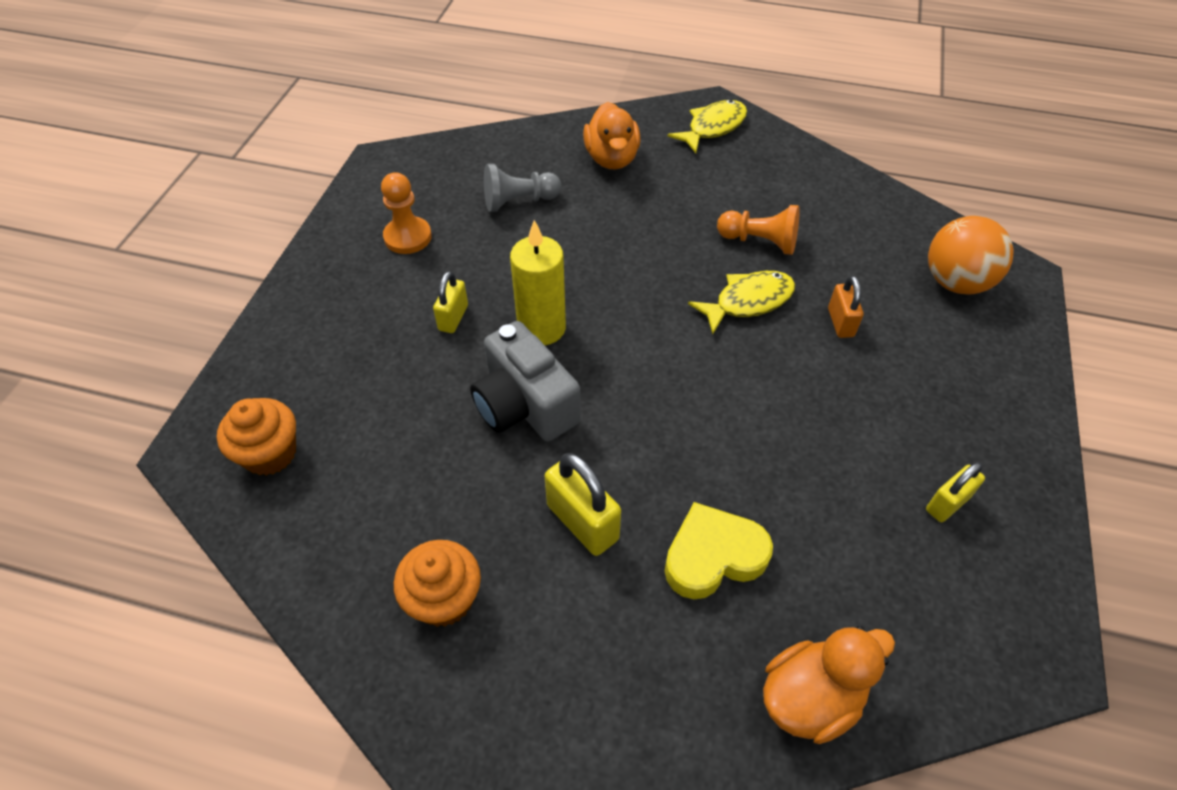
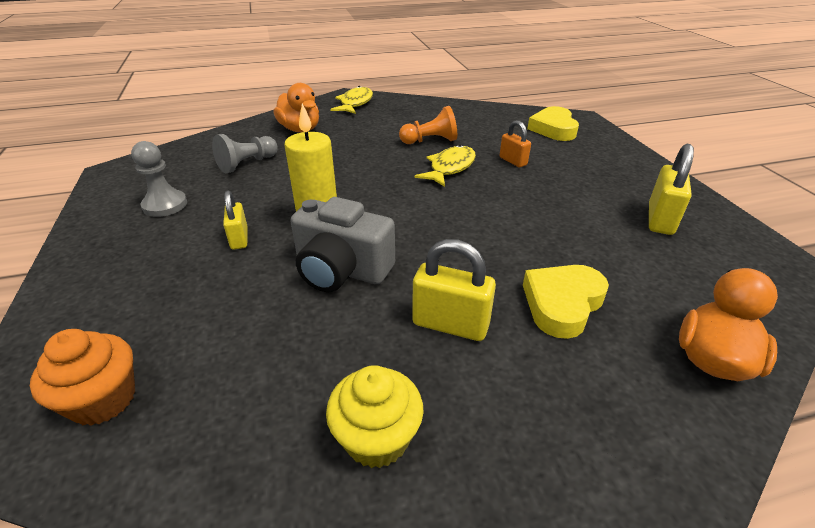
camera: 30 degrees left, 15 degrees down
orange pawn [381,172,432,254] -> grey pawn [131,141,187,217]
orange cupcake [394,540,481,627] -> yellow cupcake [326,365,424,468]
yellow padlock [926,462,985,522] -> yellow padlock [649,144,694,235], size x1.57
orange ball [928,216,1014,295] -> yellow heart [527,106,579,141]

